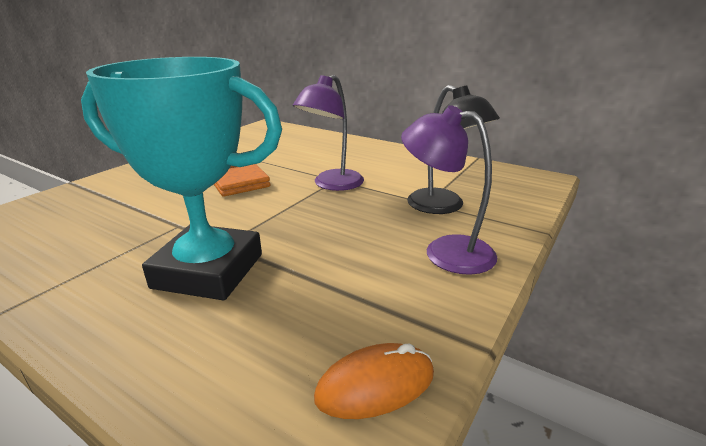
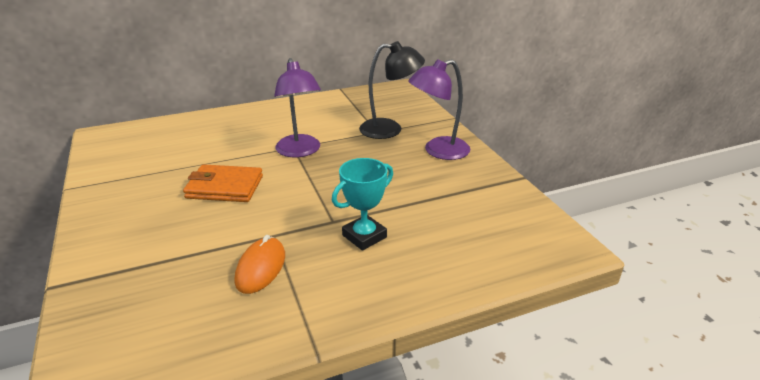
camera: 55 degrees left, 5 degrees up
turquoise trophy [81,57,282,300] -> turquoise trophy [332,158,393,251], size x0.50
orange mouse [314,343,434,419] -> orange mouse moved to [235,235,285,294]

